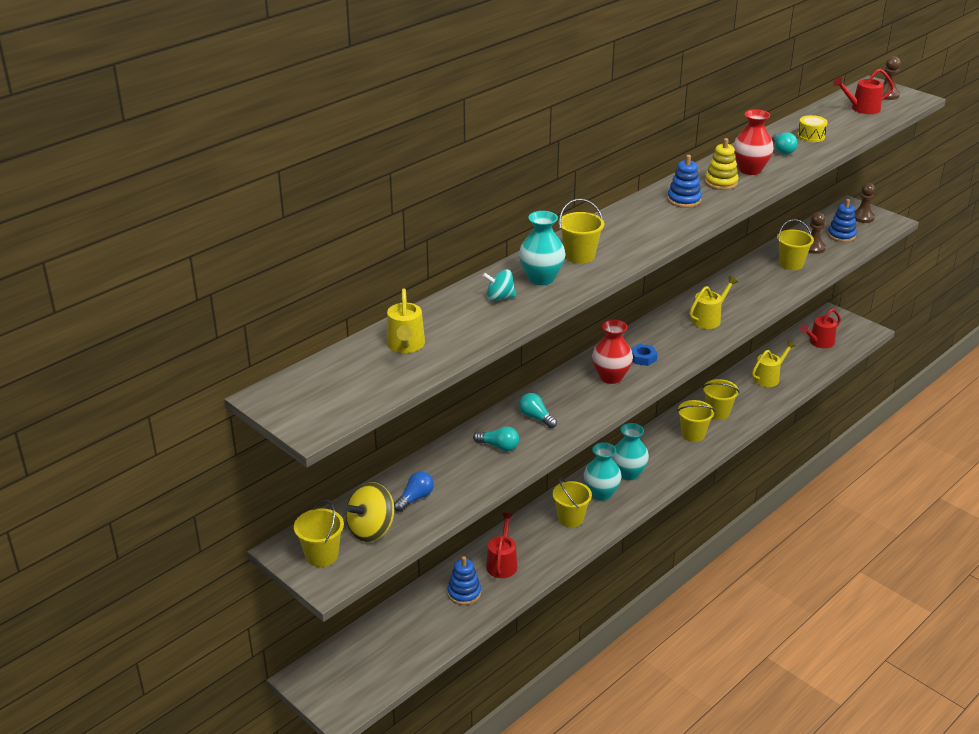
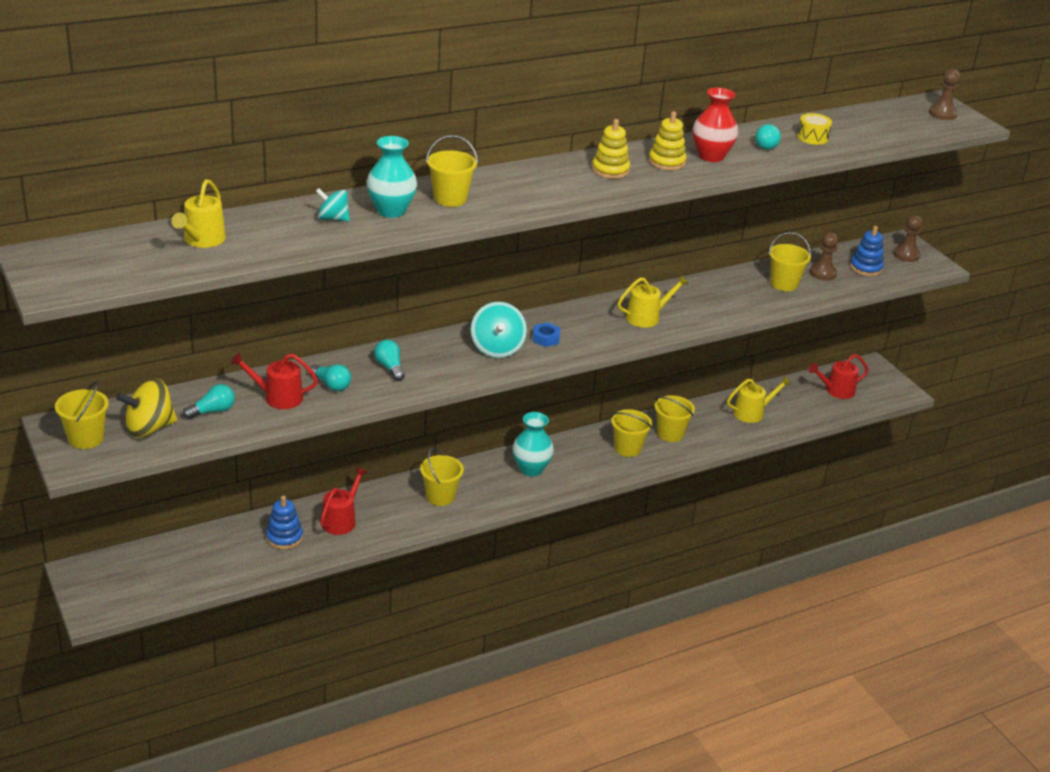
camera: 15 degrees right, 0 degrees up
blue light bulb [394,471,434,512] -> turquoise light bulb [183,384,235,419]
turquoise vase [584,442,622,501] -> none
red vase [592,319,633,384] -> turquoise spinning top [471,302,527,358]
blue stacking toy [667,155,702,208] -> yellow stacking toy [592,119,630,179]
red watering can [833,69,894,114] -> red watering can moved to [230,352,318,409]

